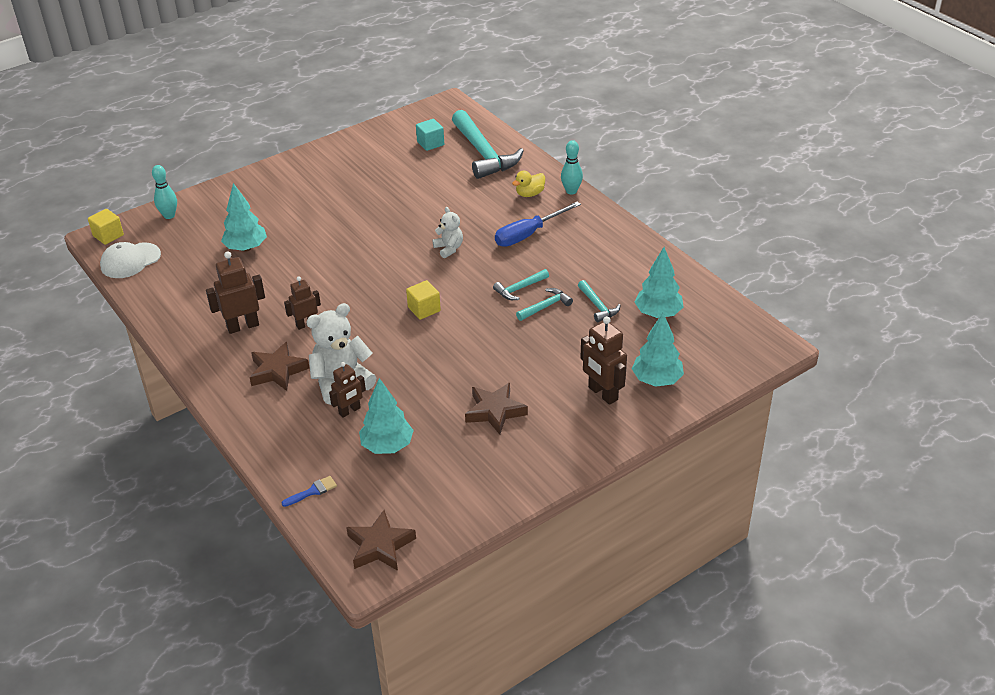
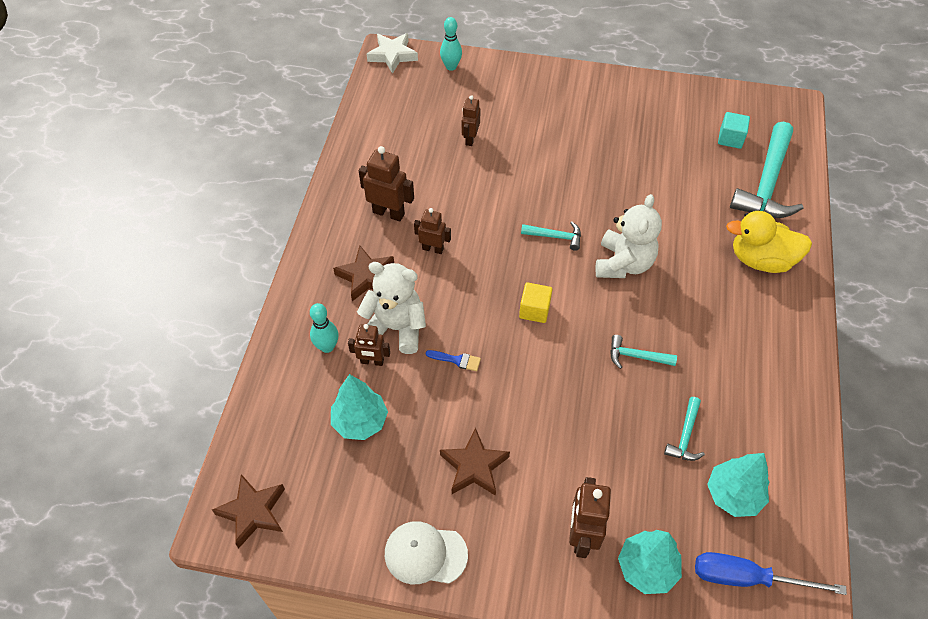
camera: 45 degrees right, 15 degrees up
yellow cube [88,209,124,245] -> white star [367,33,418,74]
white cap [100,242,161,278] -> white cap moved to [385,521,468,584]
turquoise tree [221,183,267,252] -> brown robot [462,95,480,146]
blue brush [282,476,337,507] -> blue brush moved to [426,350,481,371]
white teddy bear [432,207,463,258] -> white teddy bear [595,194,662,278], size x1.77
blue screwdriver [495,202,581,247] -> blue screwdriver moved to [695,552,847,595]
yellow duck [512,171,545,197] -> yellow duck [726,211,812,273], size x1.83
turquoise hammer [516,288,573,321] -> turquoise hammer moved to [521,221,581,251]
turquoise bowling pin [561,140,583,195] -> turquoise bowling pin moved to [310,303,338,353]

